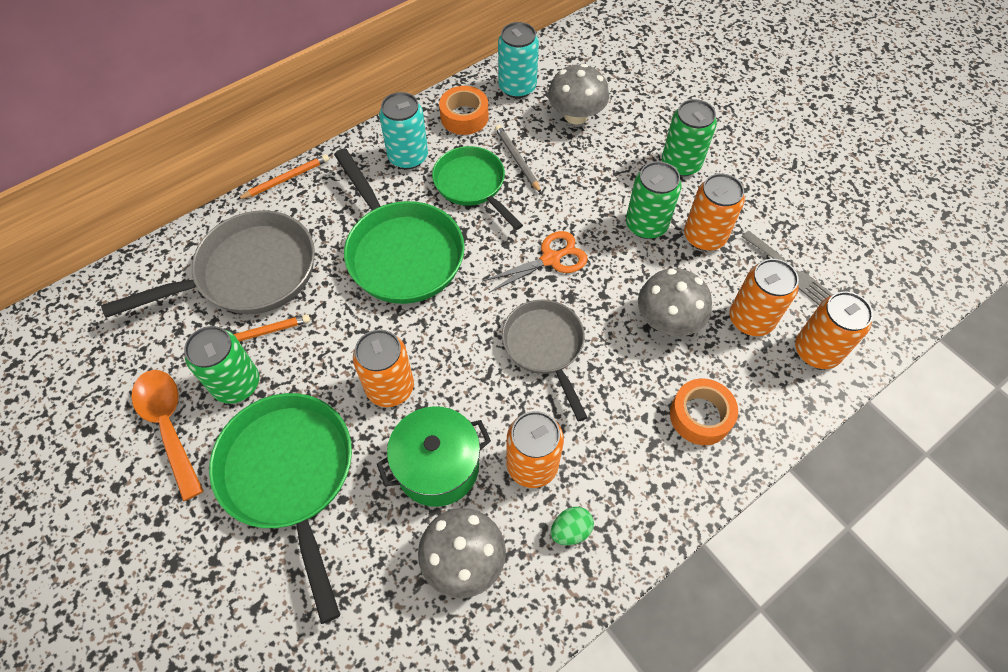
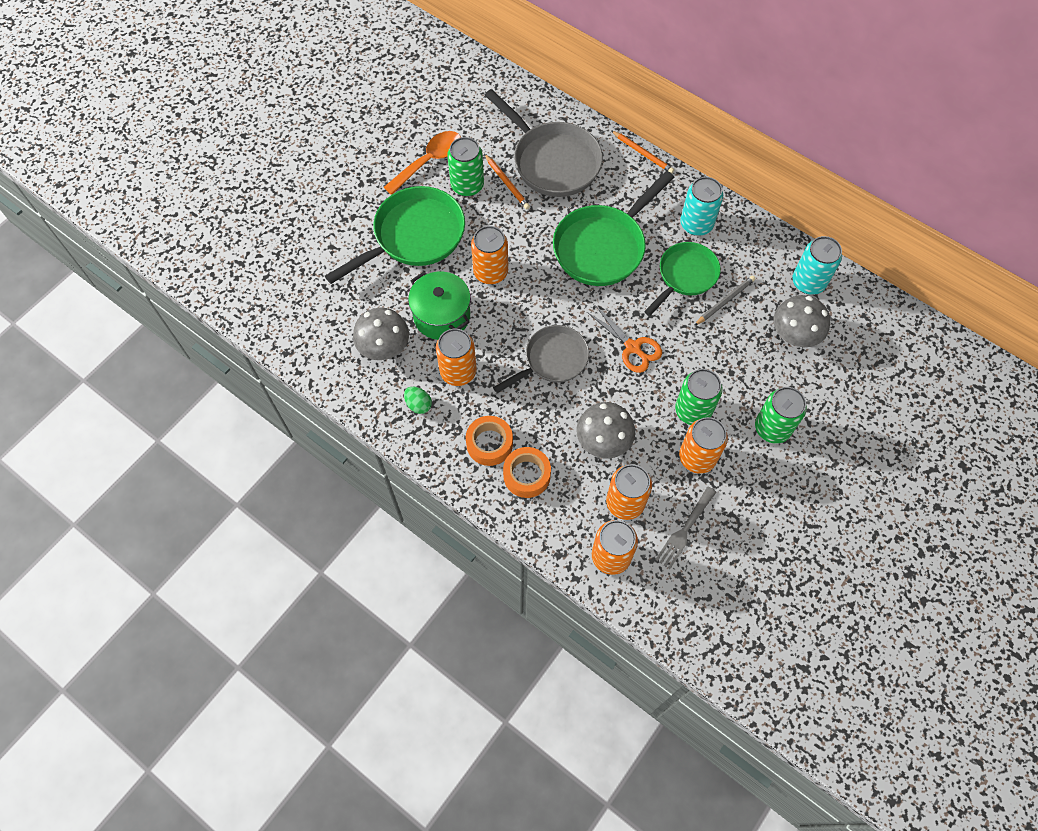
camera: 75 degrees right, 5 degrees up
orange tape [439,86,489,135] -> orange tape moved to [466,416,513,466]

